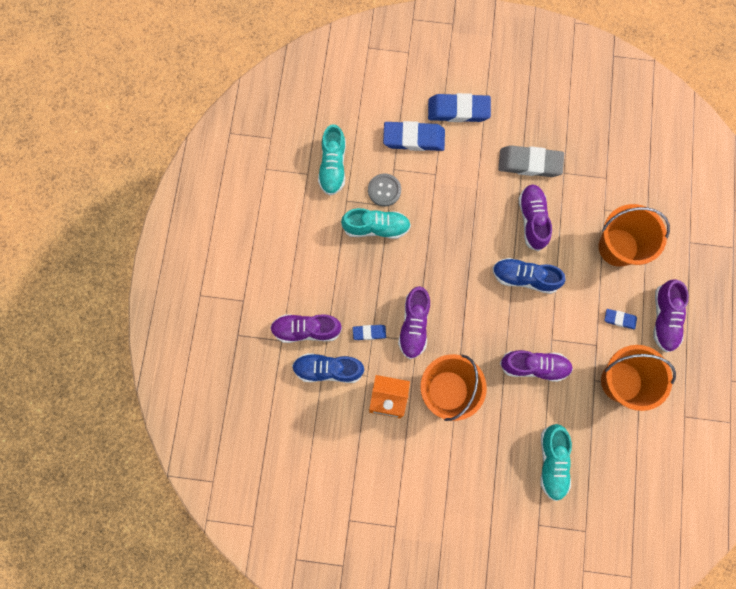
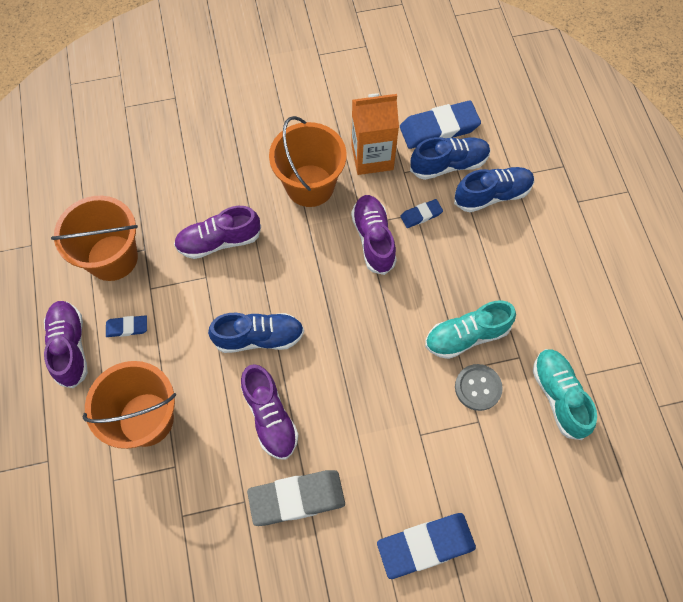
camera: 160 degrees right, 10 degrees down
purple shoe [270,314,342,343] -> blue shoe [454,167,534,212]
blue eraser [383,121,445,151] -> blue eraser moved to [400,100,481,149]
turquoise shoe [540,424,572,501] -> none

